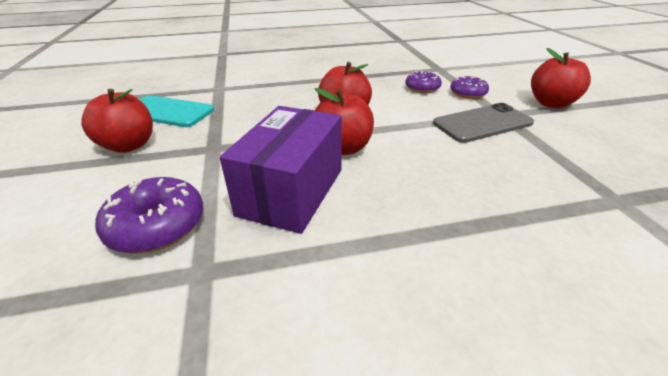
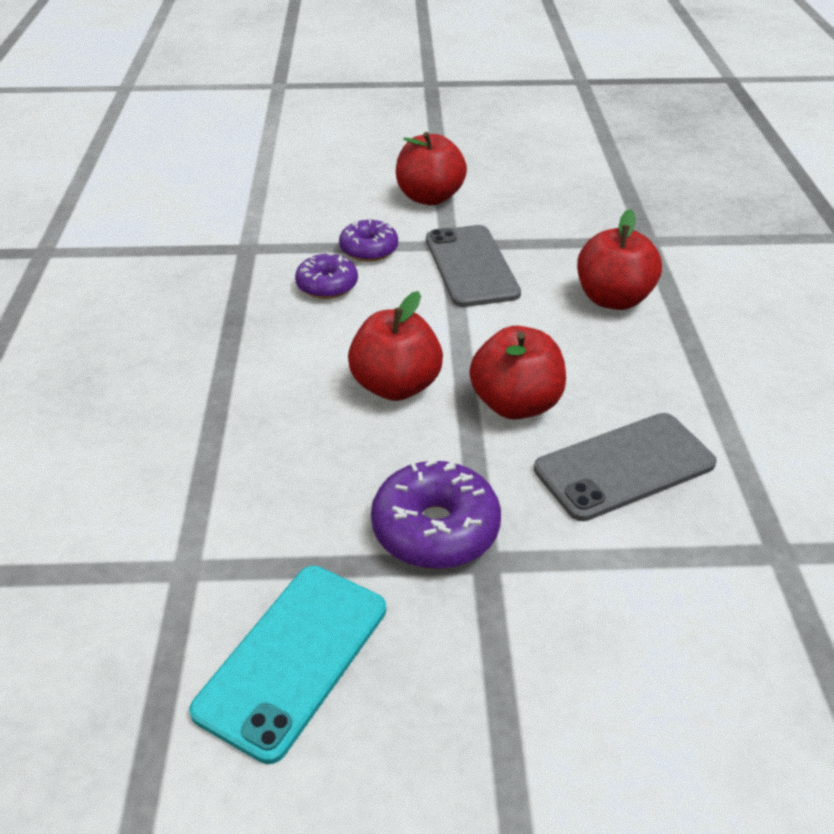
camera: 80 degrees left, 5 degrees up
red apple [81,89,153,153] -> red apple moved to [577,209,662,310]
purple donut [95,177,203,254] -> purple donut moved to [371,459,501,569]
purple box [220,106,342,234] -> grey phone [534,413,717,521]

